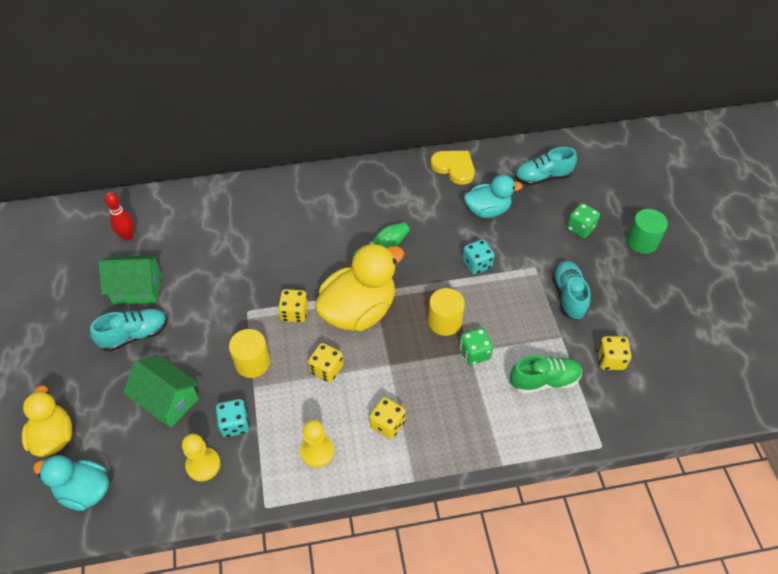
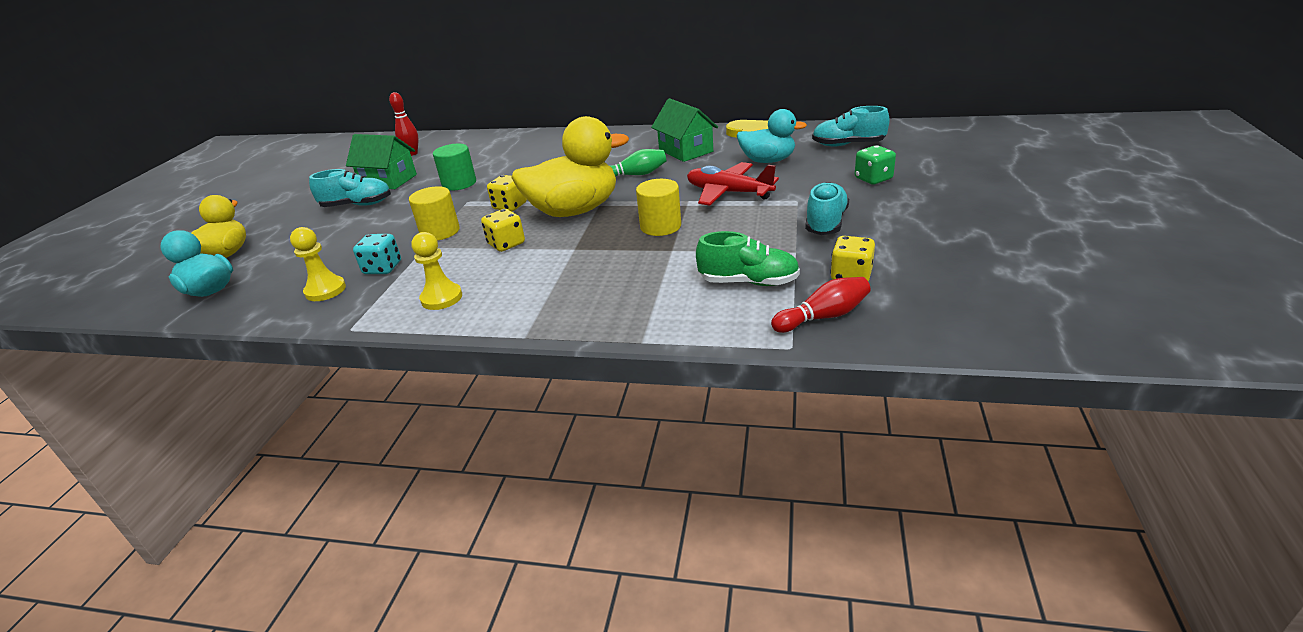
camera: 25 degrees right, 20 degrees down
green house [123,356,199,428] -> green house moved to [651,98,718,162]
yellow dice [370,397,406,439] -> none
green dice [459,328,493,365] -> none
turquoise dice [462,239,495,275] -> red plane [687,162,779,206]
green cylinder [627,209,668,254] -> green cylinder moved to [433,144,476,191]
none -> red bowling pin [771,277,871,333]

